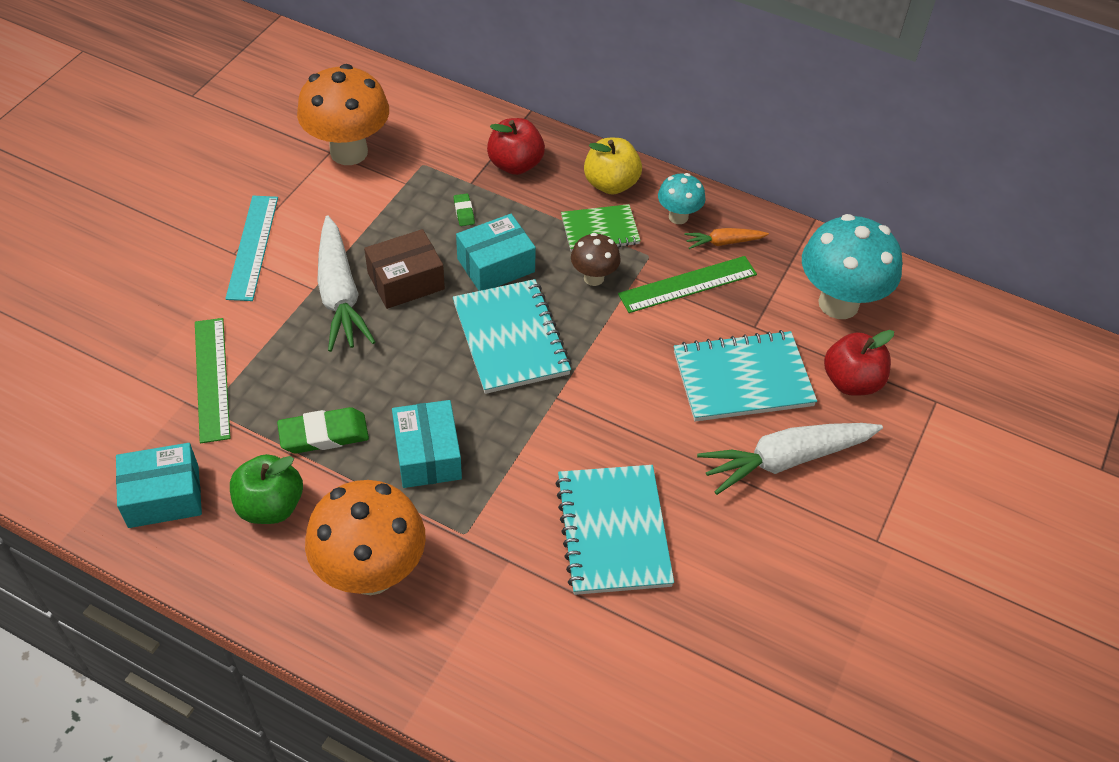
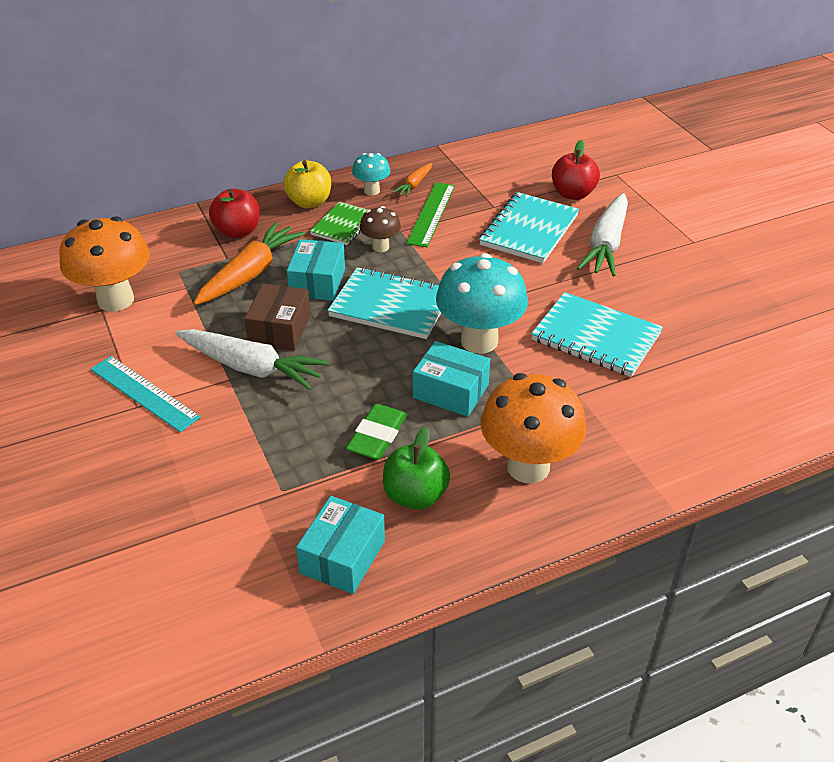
camera: 50 degrees left, 10 degrees down
green ruler [195,318,230,443] -> none
green eraser [454,194,475,226] -> orange carrot [193,222,305,305]
turquoise mushroom [802,214,902,319] -> turquoise mushroom moved to [436,253,528,354]

